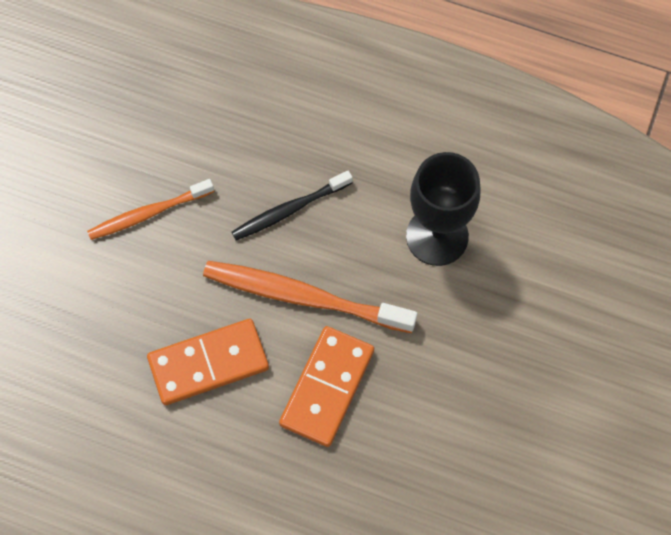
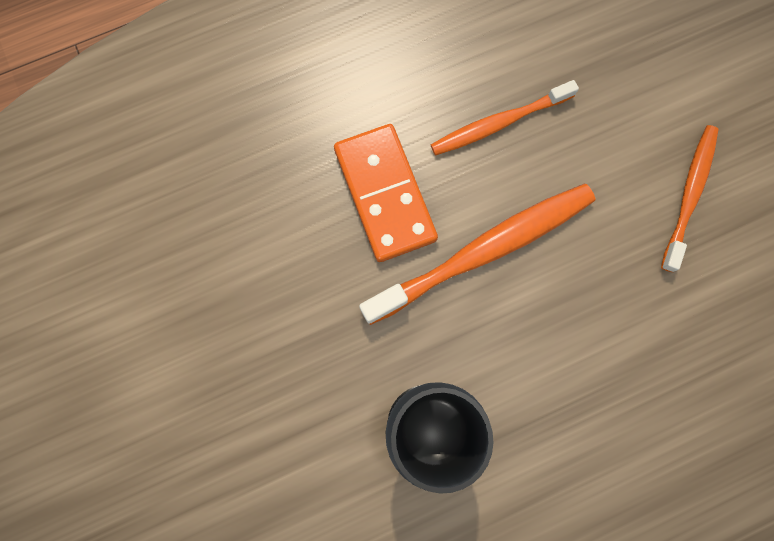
camera: 135 degrees right, 10 degrees up
orange domino [147,319,269,405] -> orange toothbrush [431,80,579,155]
black toothbrush [232,171,353,240] -> none

